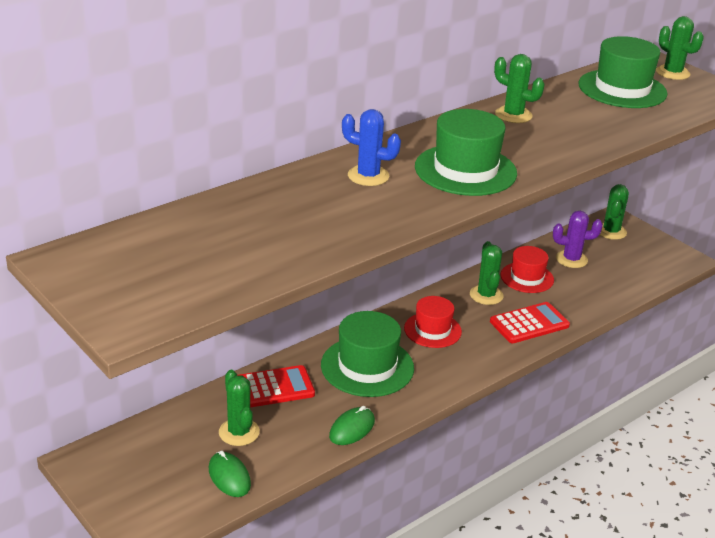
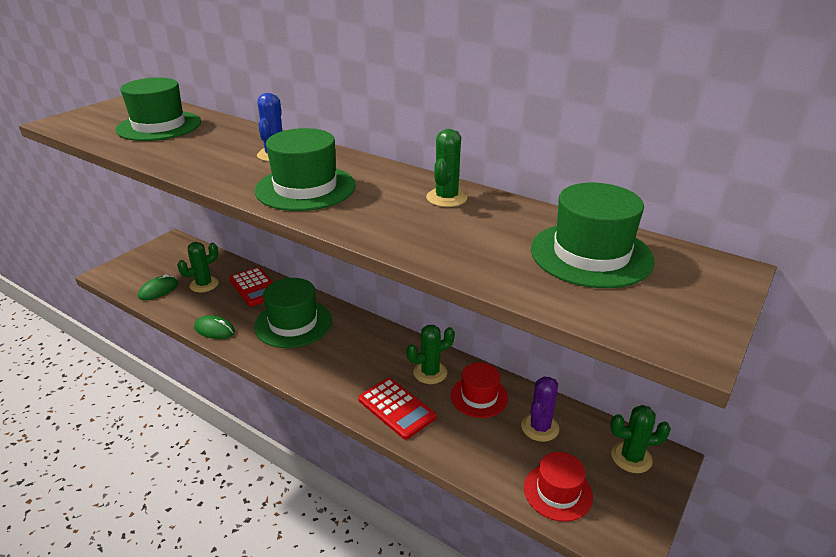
camera: 75 degrees right, 0 degrees up
red hat [404,296,462,348] -> red hat moved to [524,452,593,522]
purple cactus [553,211,603,268] -> purple cactus turned 45 degrees clockwise [521,376,559,442]
green cactus [656,16,704,80] -> none
none -> green hat [115,77,201,141]

